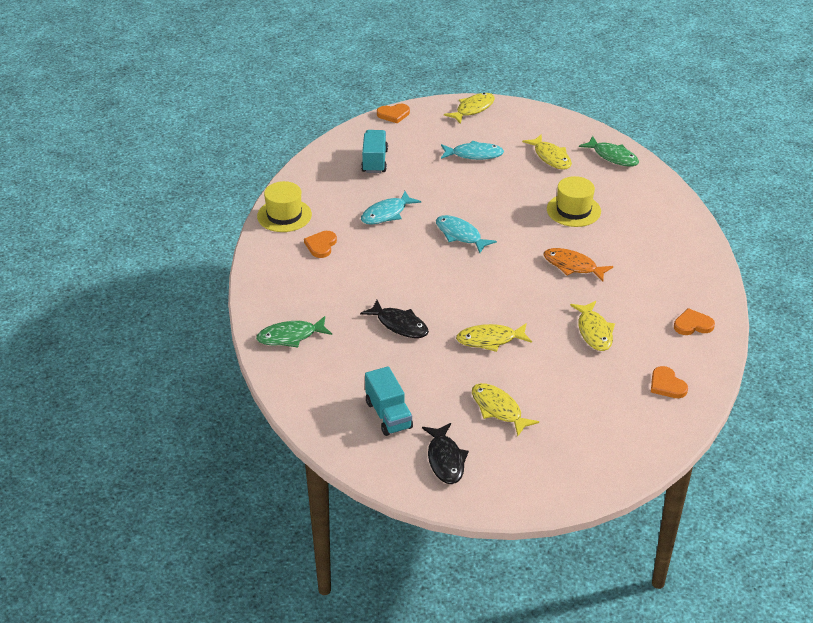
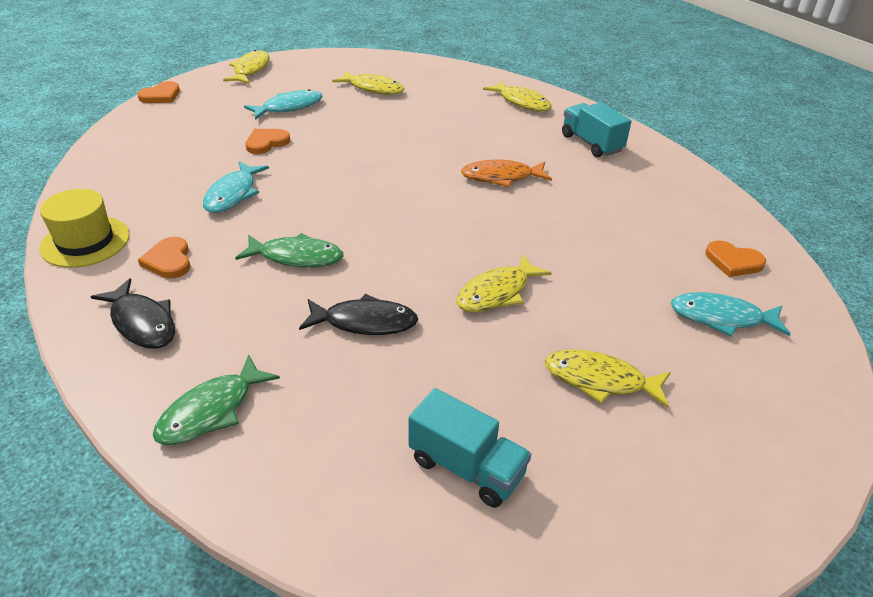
camera: 35 degrees left, 0 degrees up
turquoise truck [361,130,388,173] -> turquoise truck moved to [562,102,632,157]
black fish [422,423,469,484] -> black fish moved to [91,278,175,349]
turquoise fish [436,215,497,253] -> turquoise fish moved to [671,292,791,337]
yellow hat [547,176,601,227] -> none
yellow fish [570,301,615,351] -> yellow fish moved to [483,80,552,111]
green fish [579,136,639,167] -> green fish moved to [235,233,343,268]
orange heart [674,308,715,335] -> orange heart moved to [246,129,290,154]

